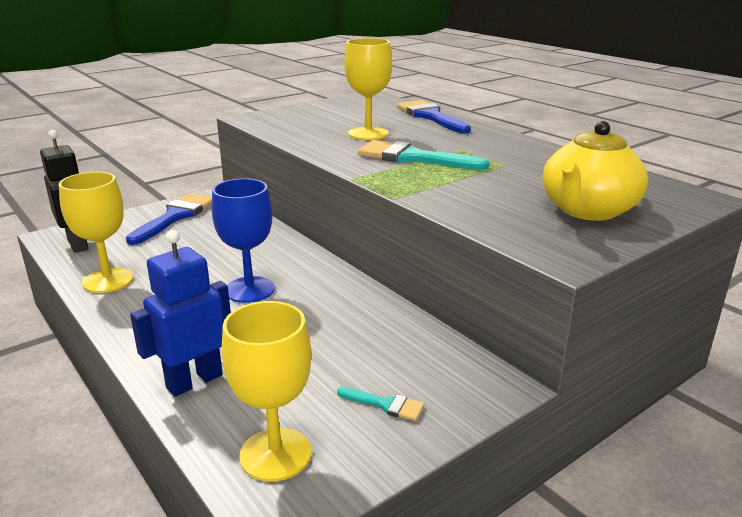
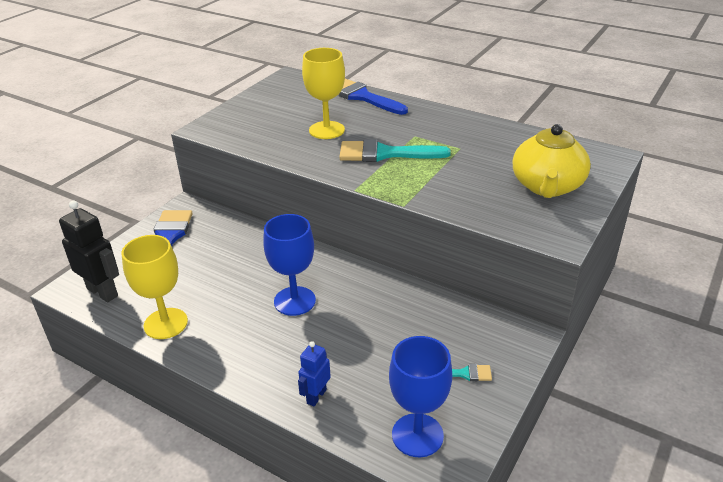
camera: 20 degrees left, 10 degrees up
blue robot [130,230,231,397] -> blue robot [298,341,331,406], size x0.59
yellow goblet [222,301,312,482] -> blue goblet [389,336,452,457]

